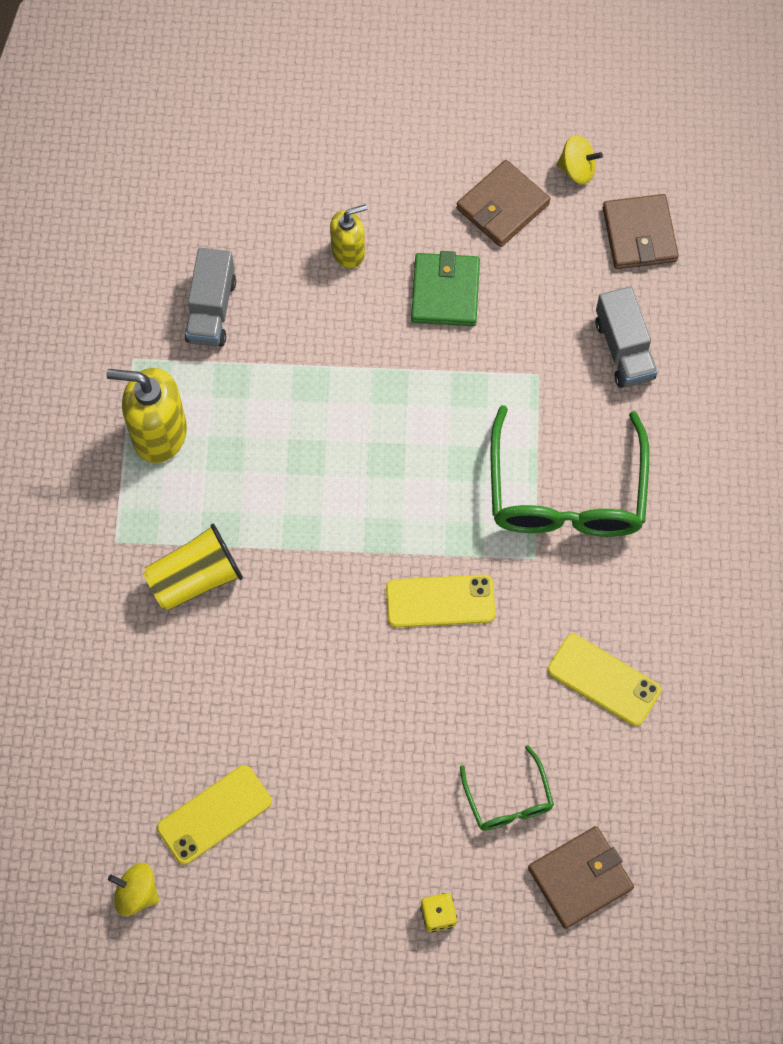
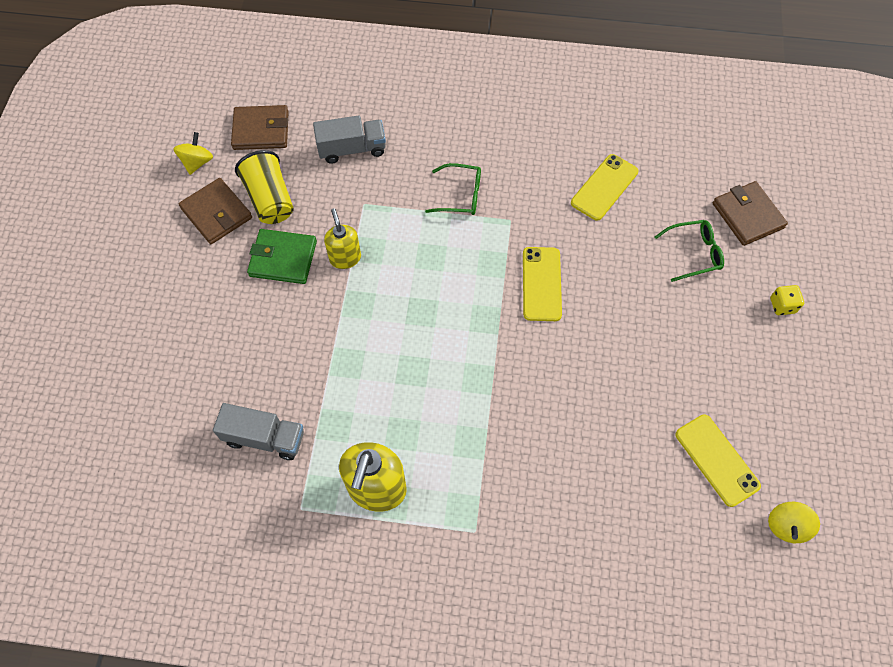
camera: 85 degrees left, 5 degrees down
yellow cup [143,524,243,610] -> yellow cup moved to [235,150,294,224]
yellow soap dispenser [330,204,367,269] -> yellow soap dispenser moved to [324,208,361,269]
green glasses [490,405,649,537] -> green glasses [425,163,481,215], size x0.49

